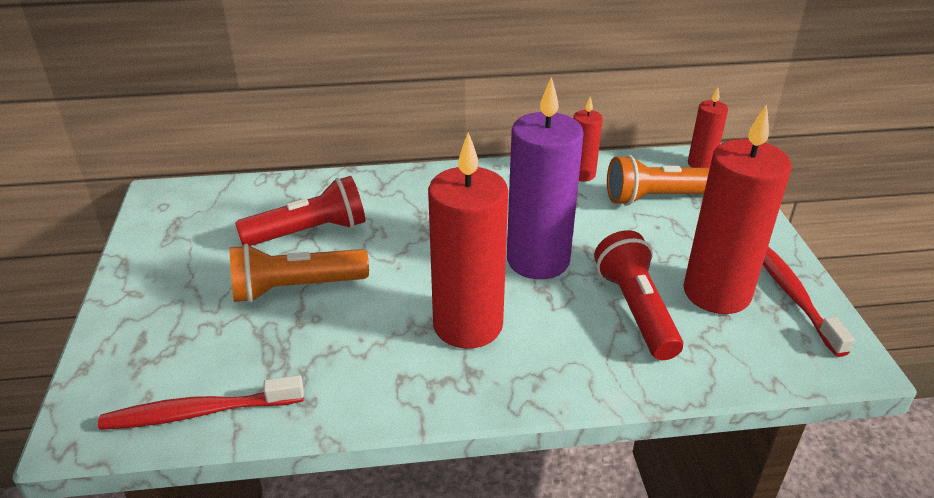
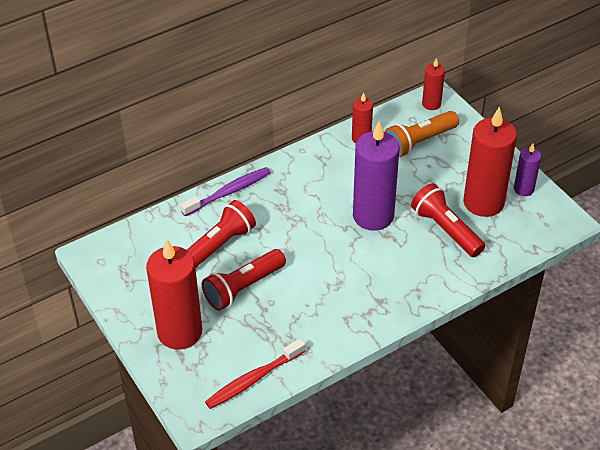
camera: 25 degrees left, 10 degrees up
orange flashlight [230,244,369,303] -> red flashlight [202,249,286,311]
red candle [428,132,508,349] -> red candle moved to [146,240,202,350]
red toothbrush [763,246,855,357] -> purple candle [514,144,541,196]
none -> purple toothbrush [180,167,271,216]

